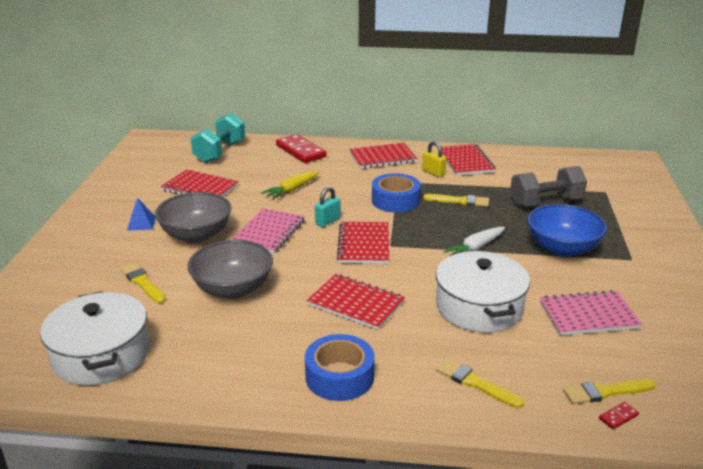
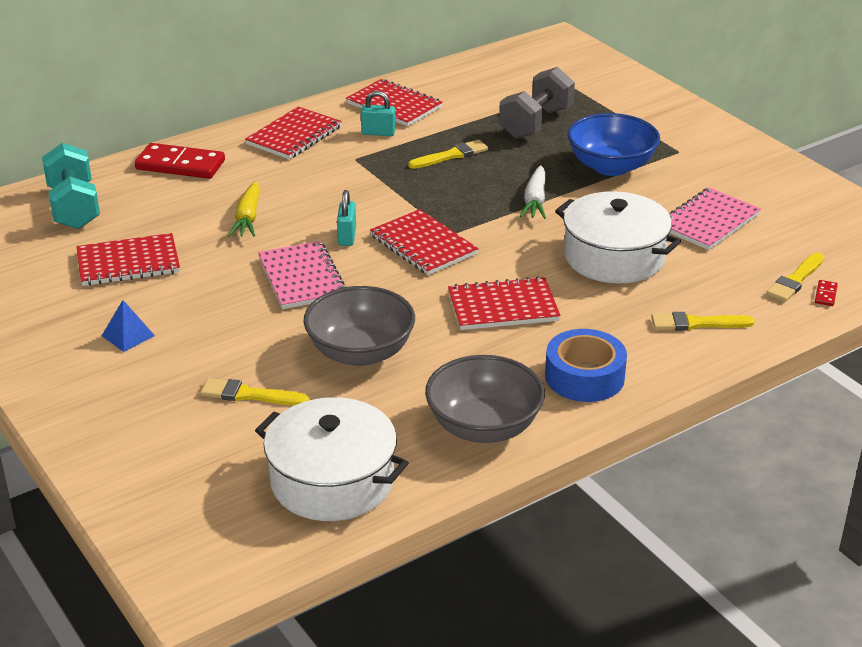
camera: 40 degrees left, 5 degrees up
grey bowl [155,192,232,243] -> grey bowl moved to [425,355,545,443]
blue tape [372,173,421,213] -> none
yellow padlock [422,141,446,178] -> turquoise padlock [361,91,396,136]

